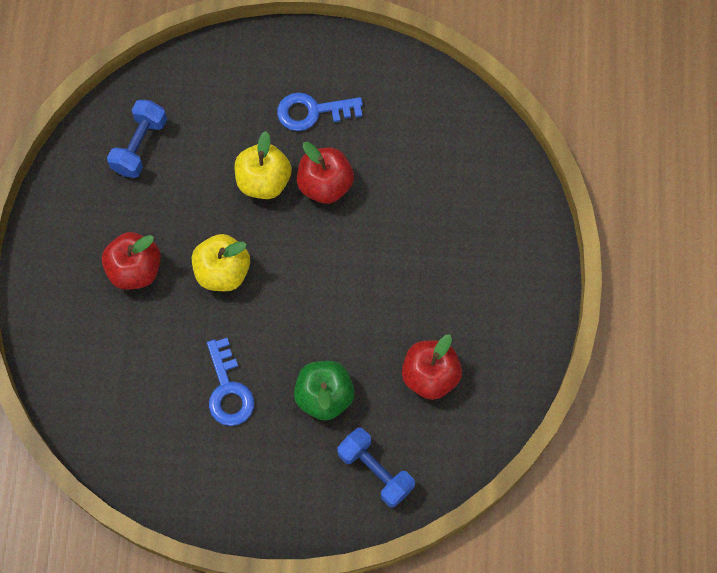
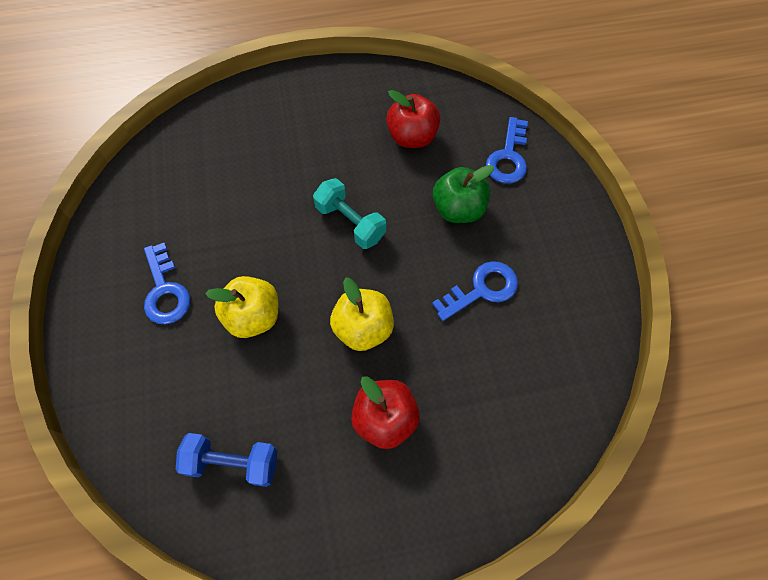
camera: 105 degrees left, 5 degrees down
red apple [297,142,354,204] -> none
blue dumbbell [337,428,415,508] -> blue key [486,117,528,184]
none -> turquoise dumbbell [313,178,386,249]

